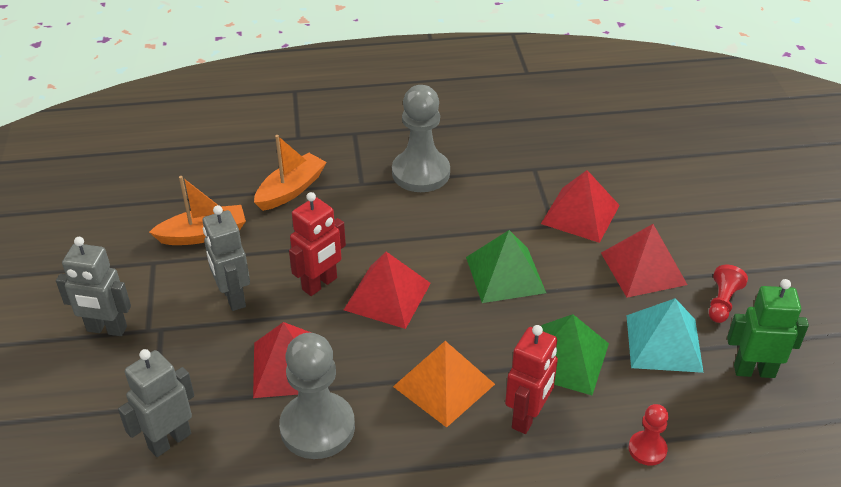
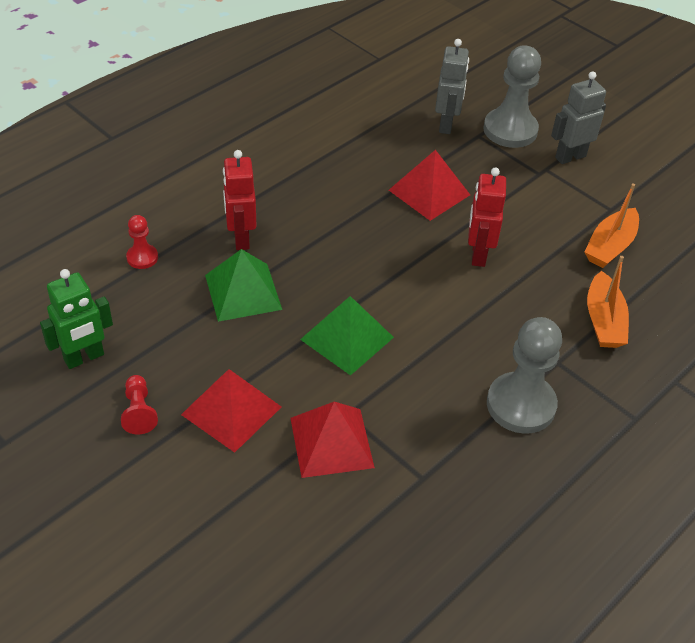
camera: 140 degrees right, 5 degrees up
grey robot [203,205,250,311] -> none
grey pawn [279,333,355,459] -> grey pawn moved to [483,45,541,148]
red pyramid [344,252,431,329] -> none
orange pyramid [393,341,495,428] -> none
turquoise pyramid [626,298,704,373] -> none

